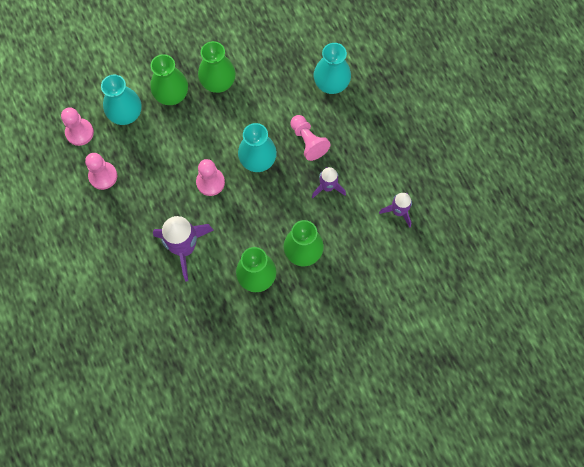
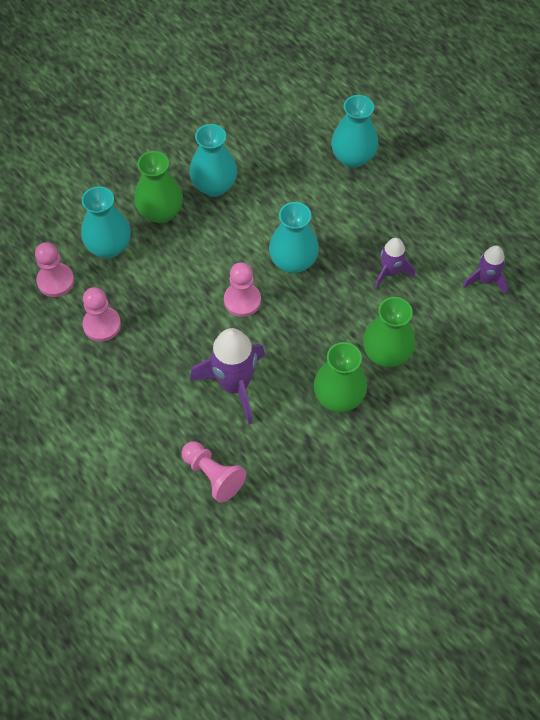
camera: 15 degrees left, 10 degrees down
green vase [198,41,236,93] -> turquoise vase [189,124,237,197]
pink pawn [290,115,331,161] -> pink pawn moved to [182,441,246,503]

